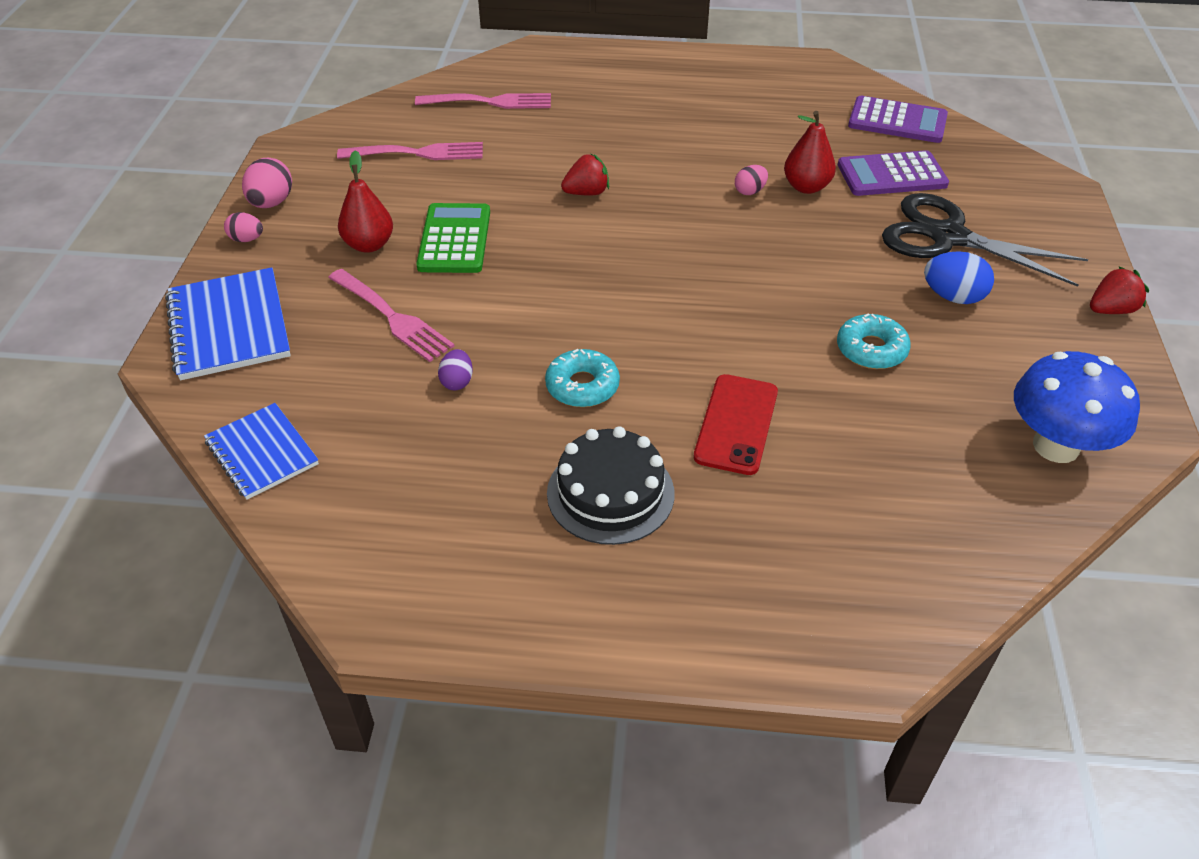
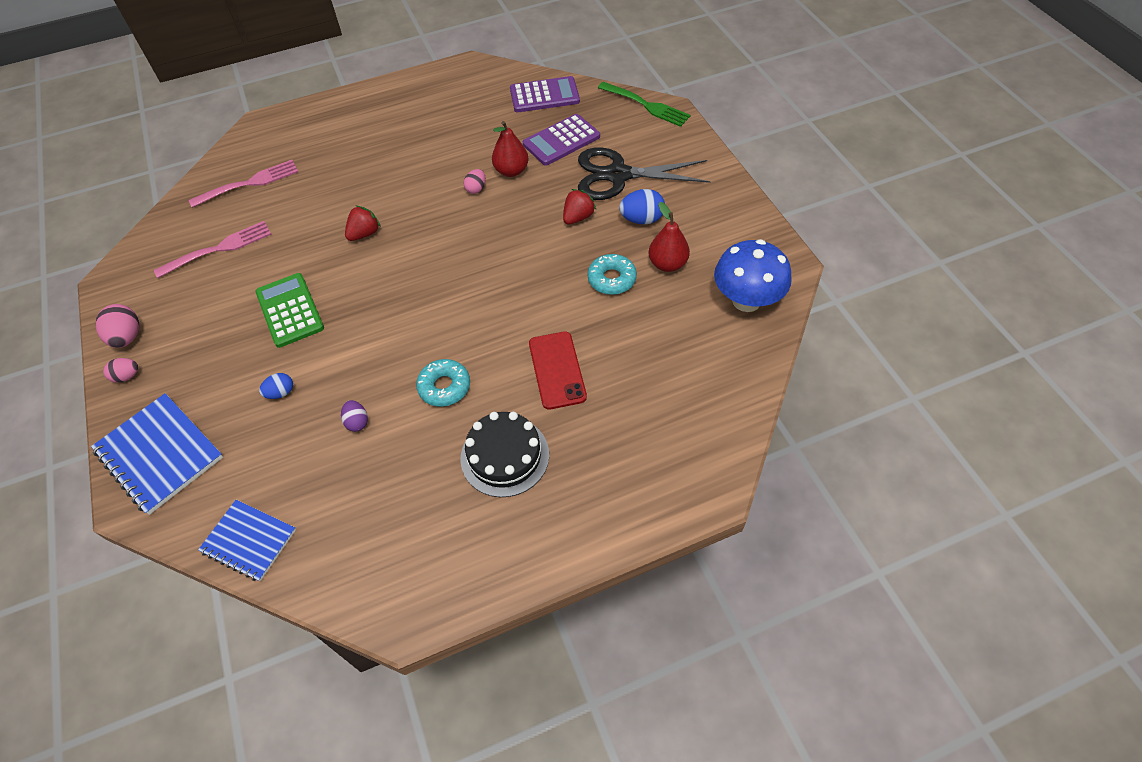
camera: 25 degrees left, 10 degrees up
pink fork [328,269,454,362] -> blue egg [259,373,293,399]
red pear [338,150,393,253] -> red pear moved to [649,202,690,272]
red strawberry [1090,267,1149,314] -> red strawberry moved to [563,189,596,225]
none -> green fork [598,82,691,127]

